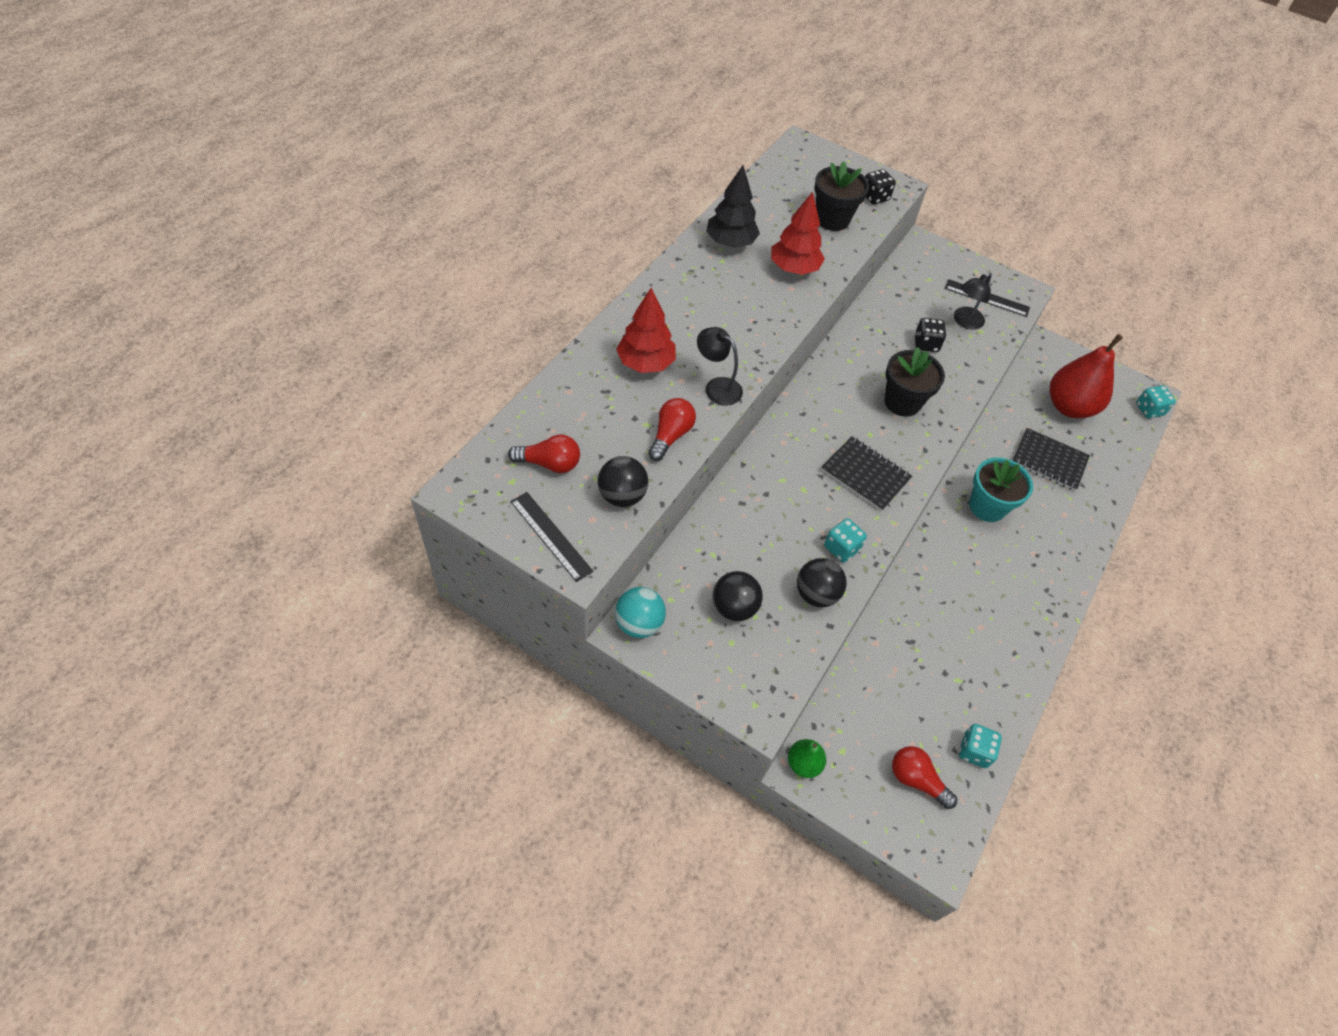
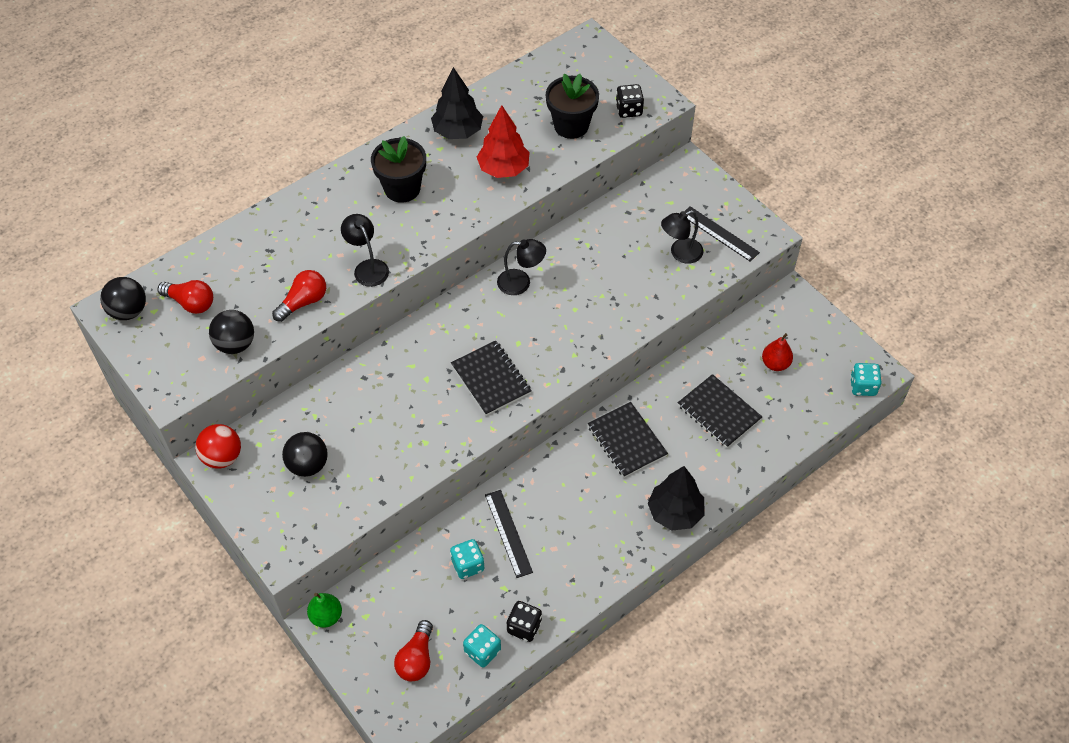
camera: 25 degrees right, 0 degrees up
black ruler [510,492,593,582] -> black ruler moved to [485,490,533,578]
turquoise ball [615,587,666,638] -> red ball [195,424,241,468]
red tree [616,288,676,373] -> none
black ball [797,558,847,607] -> black ball moved to [100,277,146,320]
turquoise dice [824,518,867,562] -> turquoise dice moved to [450,539,485,579]
black flower pot [884,347,945,417] -> black flower pot moved to [371,136,426,203]
red light bulb [892,746,957,809] -> red light bulb turned 135 degrees counterclockwise [394,620,433,681]
black dice [914,318,946,352] -> black dice moved to [507,601,542,642]
turquoise flower pot [969,457,1033,522] -> black notebook [588,402,668,478]
red pear [1050,334,1123,418] -> red pear [762,333,793,371], size x0.50
none -> black lamp [497,239,546,295]
none -> black tree [648,466,704,530]

